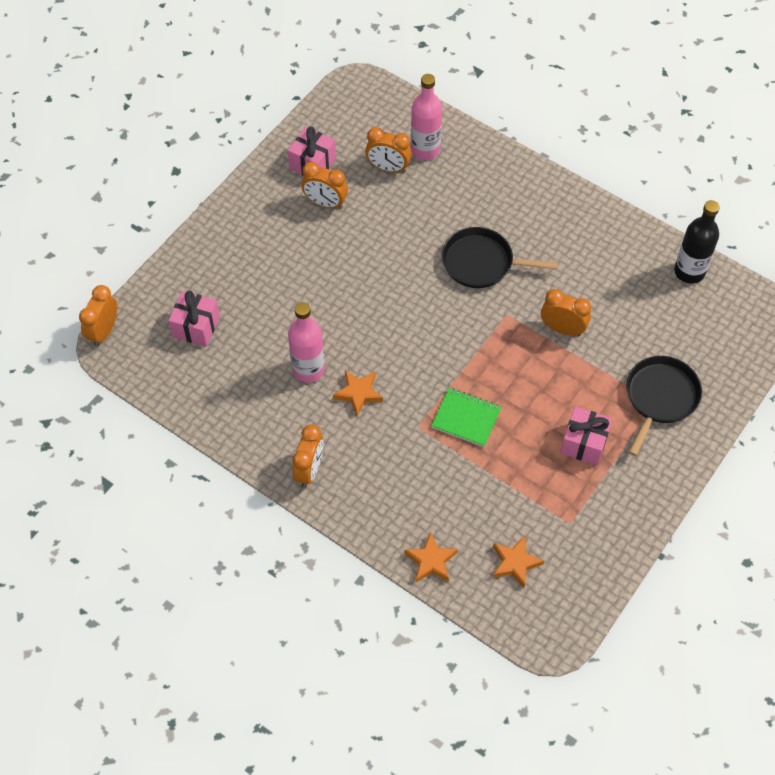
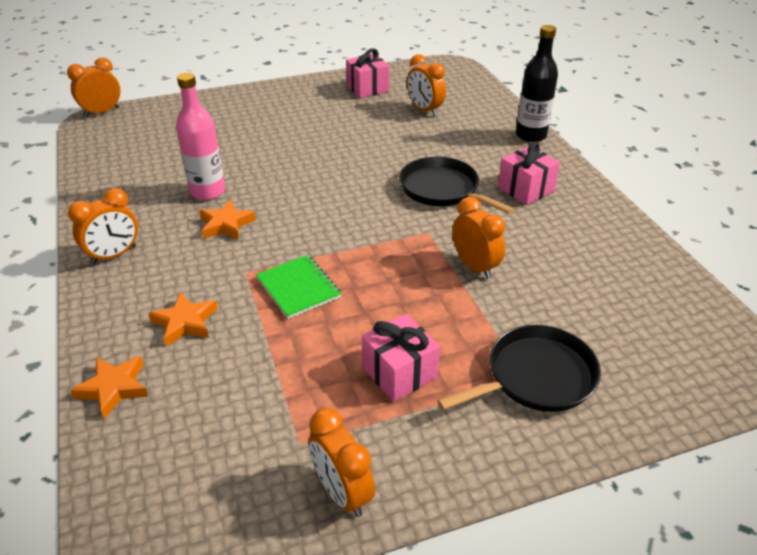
camera: 35 degrees right, 20 degrees down
pink gift [168,291,220,347] -> pink gift moved to [498,141,560,205]
orange clock [301,162,348,209] -> orange clock moved to [309,408,375,517]
pink bottle [411,74,442,160] -> none
orange star [493,536,544,588] -> orange star moved to [148,292,217,347]
black bottle [674,200,720,284] -> black bottle moved to [516,25,558,142]

